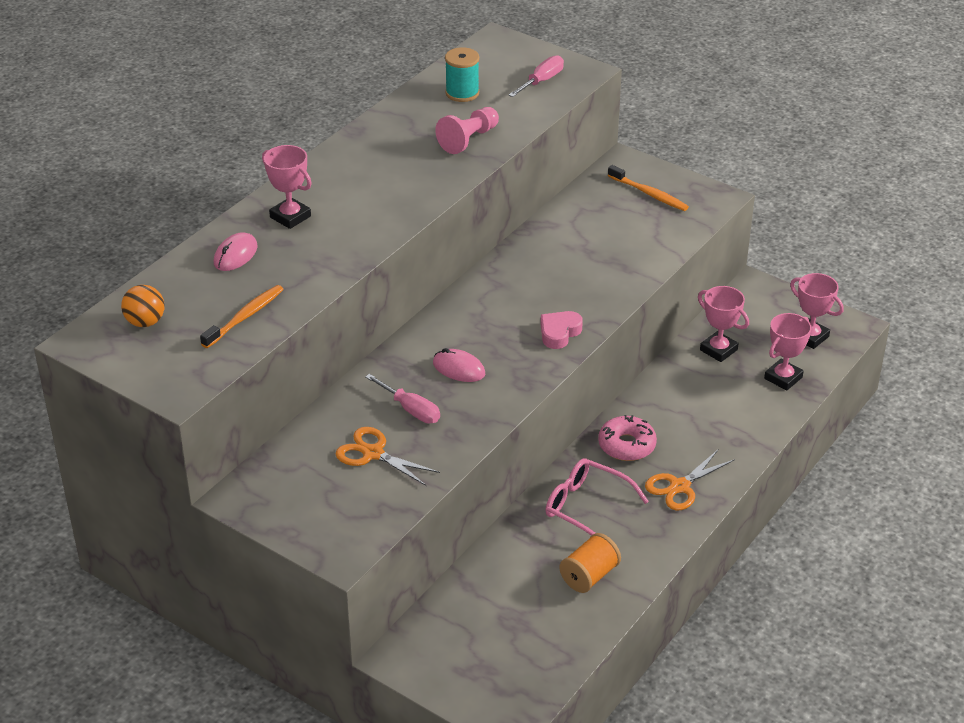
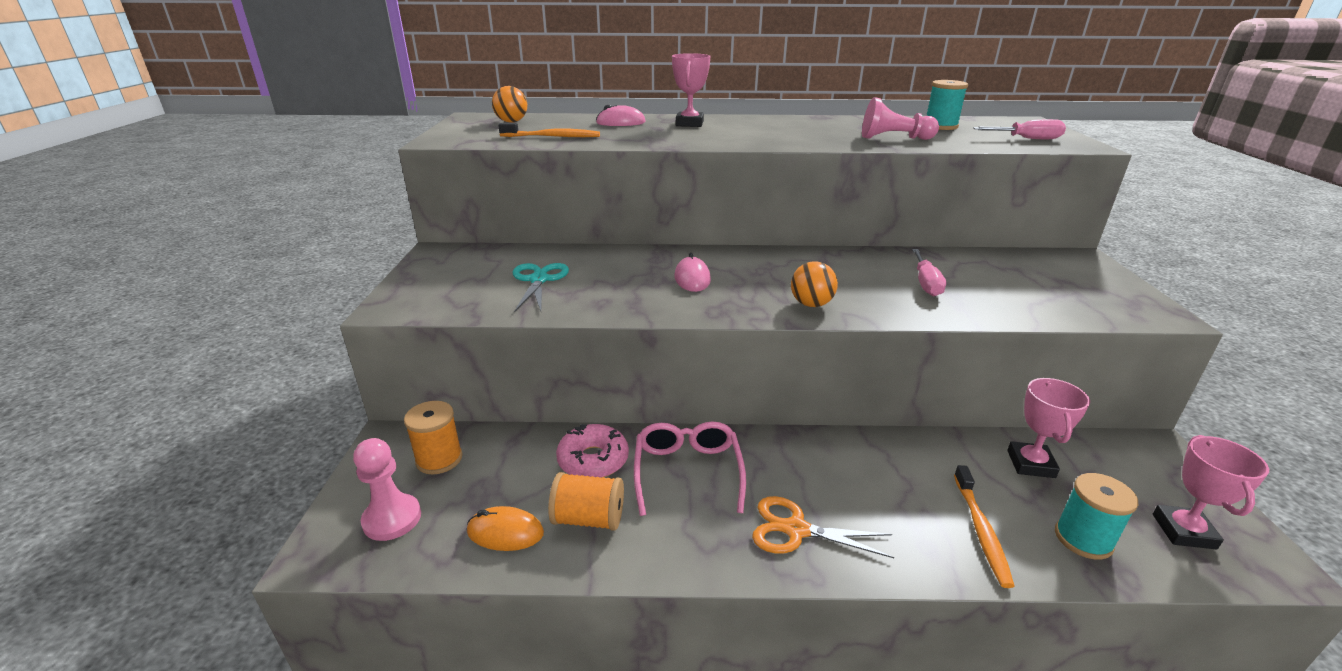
camera: 55 degrees right, 10 degrees down
orange scissors [336,427,440,486] -> turquoise scissors [512,263,569,312]
pink screwdriver [365,374,440,423] -> pink screwdriver moved to [912,249,946,296]
pink heart [540,311,583,349] -> orange ball [791,261,838,307]
pink donut [598,415,657,461] -> pink donut moved to [556,424,629,478]
orange toothbrush [608,165,689,211] -> orange toothbrush moved to [954,465,1014,588]
pink trophy [764,313,812,391] -> turquoise spool [1055,473,1138,560]
none -> pink pawn [353,438,421,541]
none -> orange spool [404,401,463,475]
none -> orange mouse [467,506,544,551]

